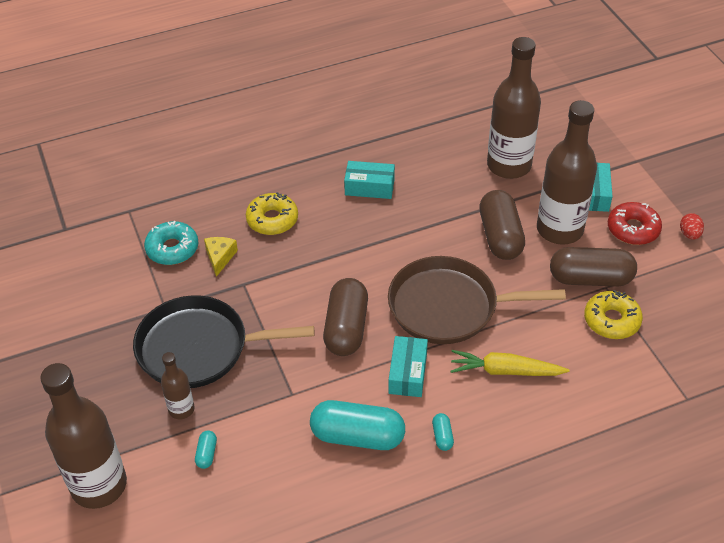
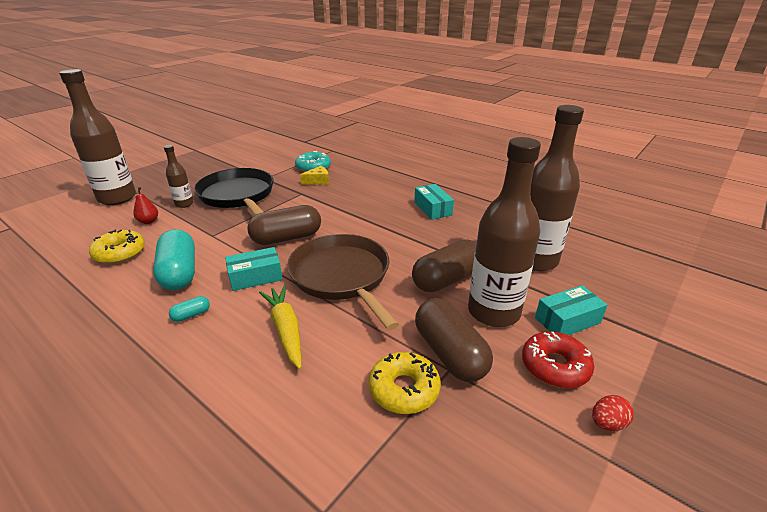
camera: 60 degrees right, 15 degrees down
turquoise capsule [195,430,217,469] -> red pear [133,187,158,224]
yellow donut [246,192,298,235] -> yellow donut moved to [89,229,145,264]

